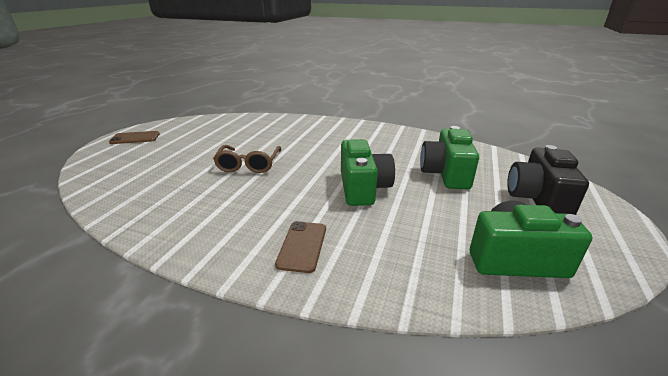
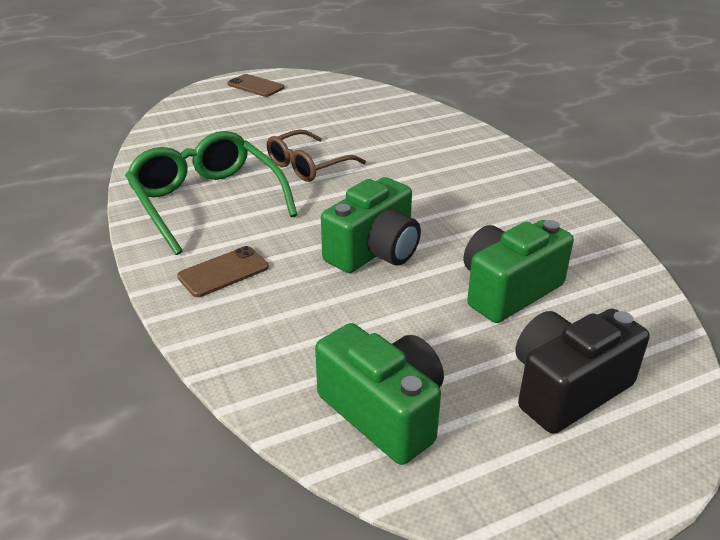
camera: 45 degrees right, 5 degrees up
none -> green glasses [125,131,298,255]

